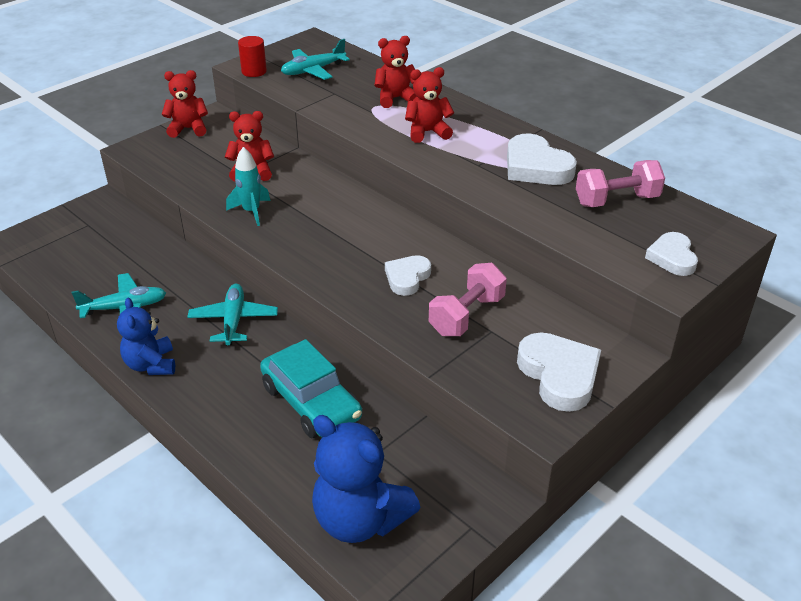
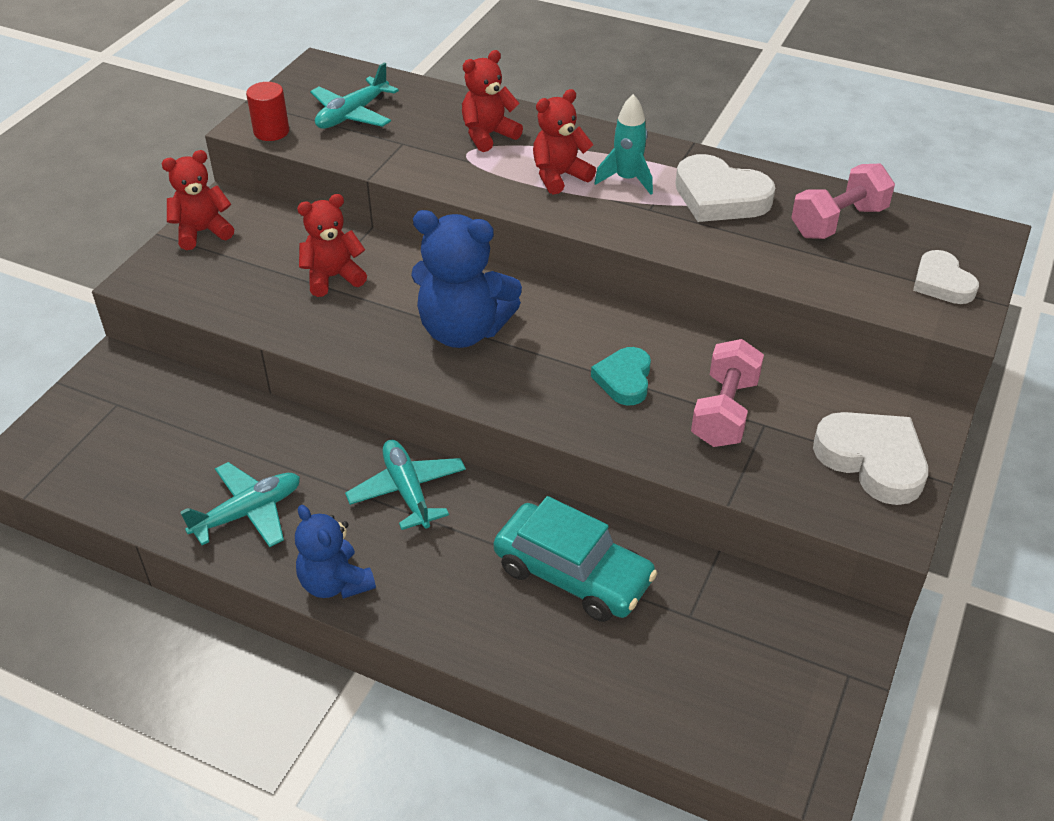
camera: 20 degrees left, 5 degrees up
turquoise rocket [226,147,270,226] -> turquoise rocket moved to [594,94,653,195]
blue teddy bear [312,415,421,543] -> blue teddy bear moved to [411,210,522,348]
white heart [385,255,431,296] -> turquoise heart [591,347,651,405]

